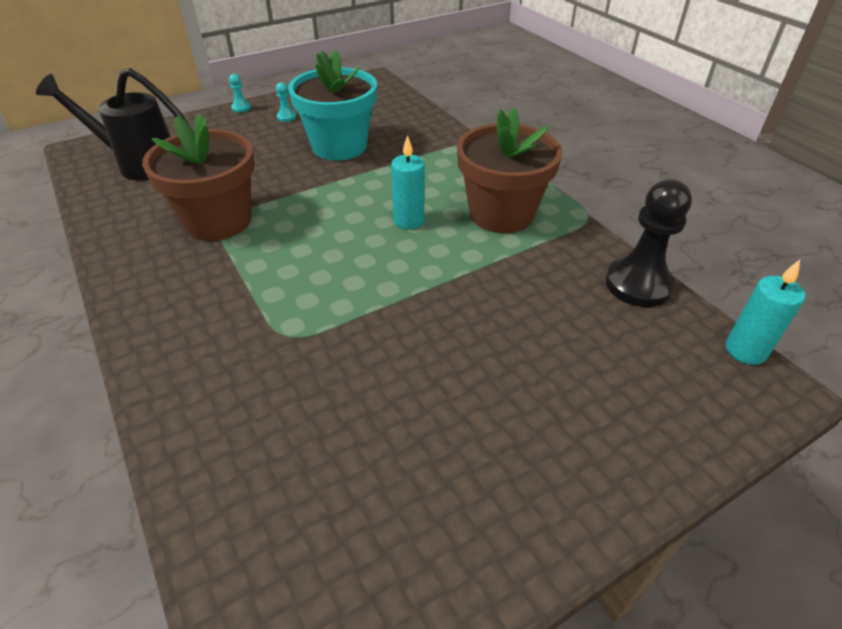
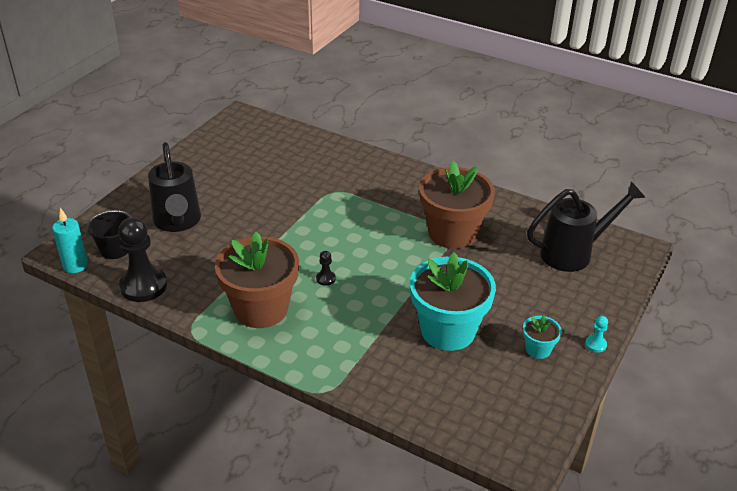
camera: 150 degrees right, 5 degrees down
turquoise pawn [276,82,296,122] -> turquoise flower pot [523,315,562,359]
turquoise candle [391,135,425,229] -> black pawn [316,251,336,286]
none -> black bucket [86,210,131,259]
none -> black watering can [148,142,201,232]

